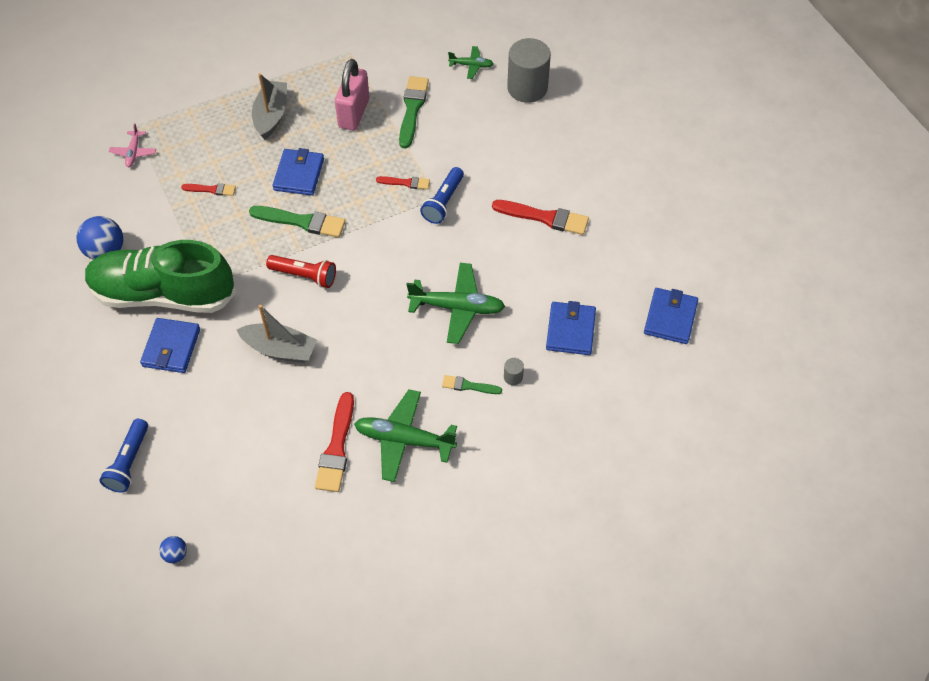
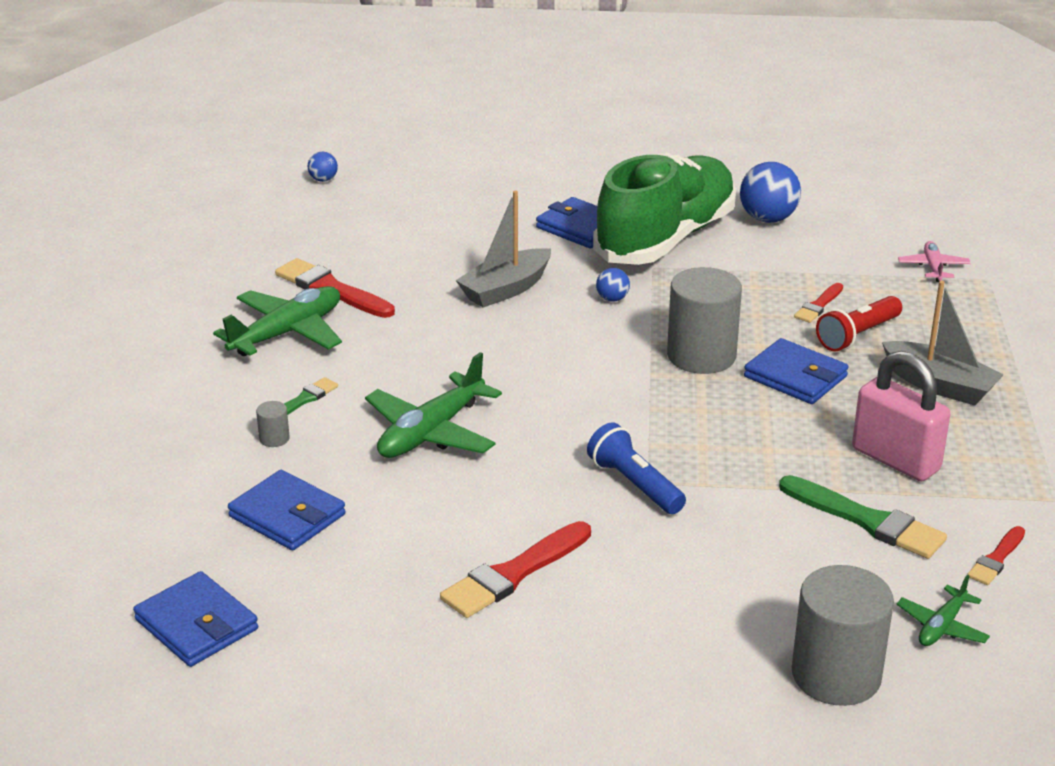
camera: 120 degrees right, 25 degrees down
blue flashlight [99,419,148,493] -> none
pink plane [109,123,156,167] -> pink plane turned 60 degrees clockwise [898,241,971,282]
green brush [249,206,346,237] -> grey cylinder [667,267,742,374]
red flashlight [266,255,336,288] -> red flashlight moved to [816,296,902,352]
red brush [376,176,430,190] -> red brush moved to [967,526,1025,585]
none -> blue ball [596,268,630,302]

